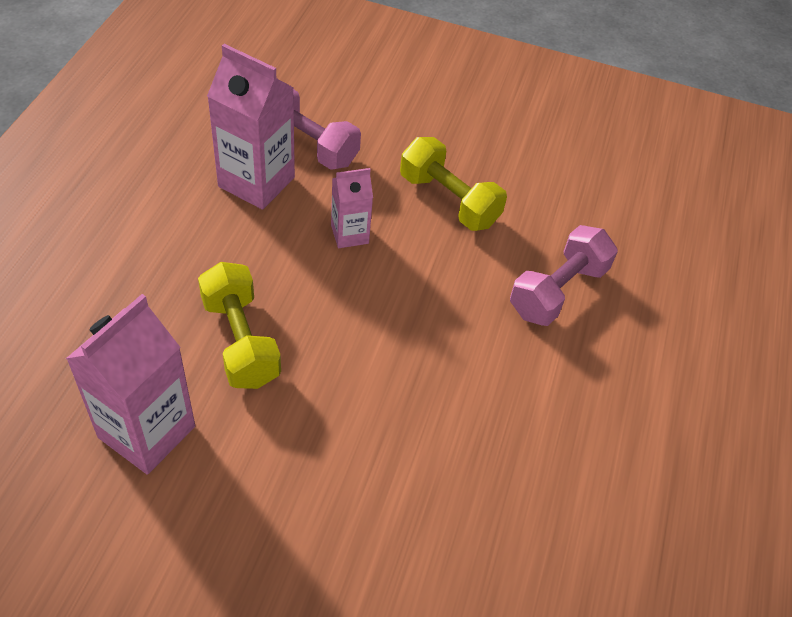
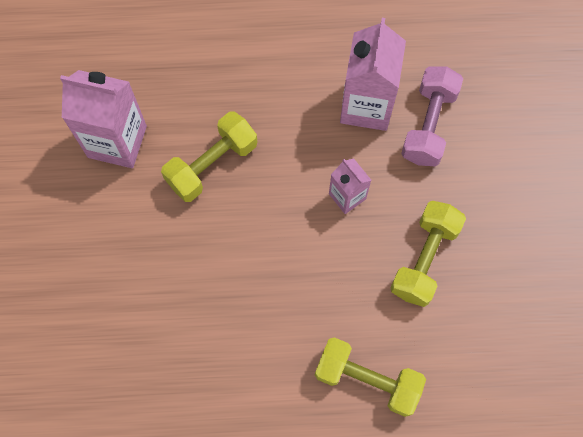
camera: 75 degrees right, 20 degrees up
pink dumbbell [510,225,618,326] -> yellow dumbbell [315,337,426,417]

